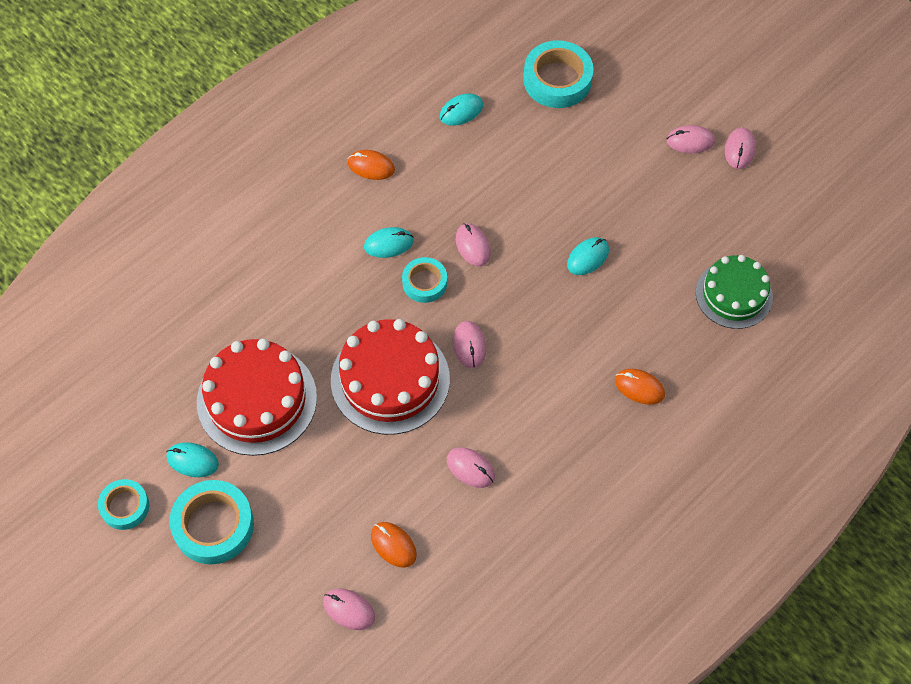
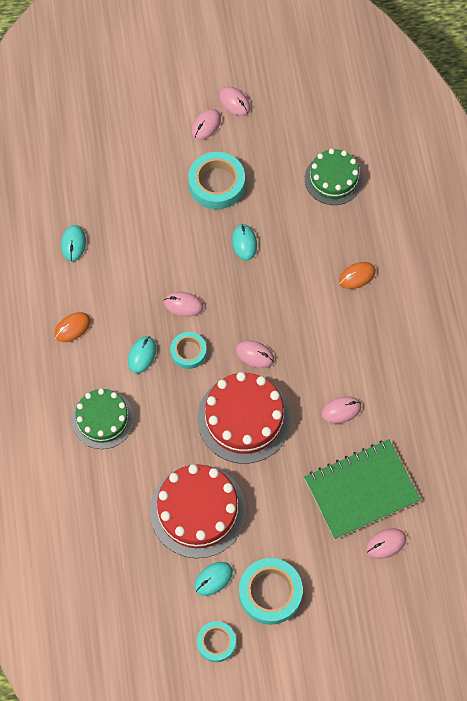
camera: 55 degrees left, 5 degrees up
orange mouse [371,522,417,568] -> green notebook [304,439,421,539]
turquoise tape [523,40,594,108] -> turquoise tape moved to [188,152,245,209]
none -> green cake [72,388,134,449]

